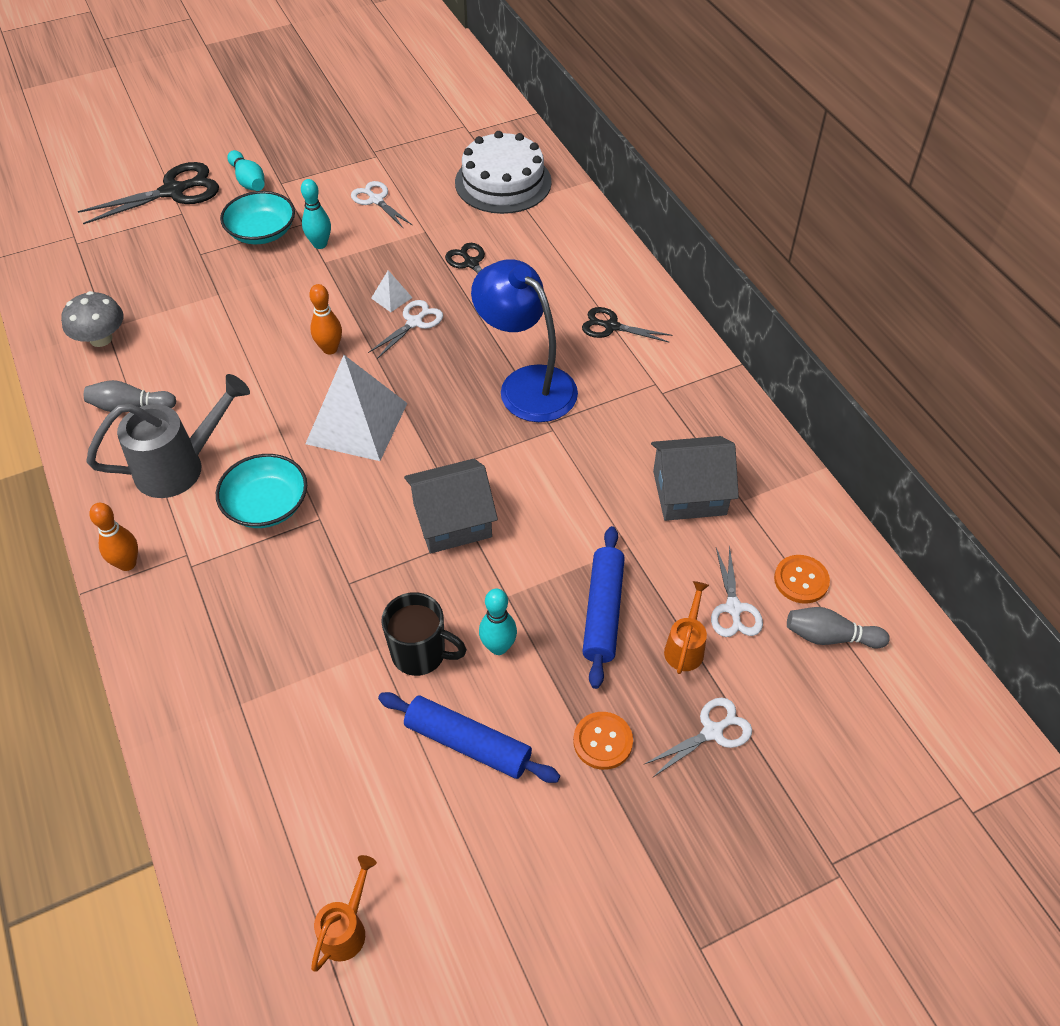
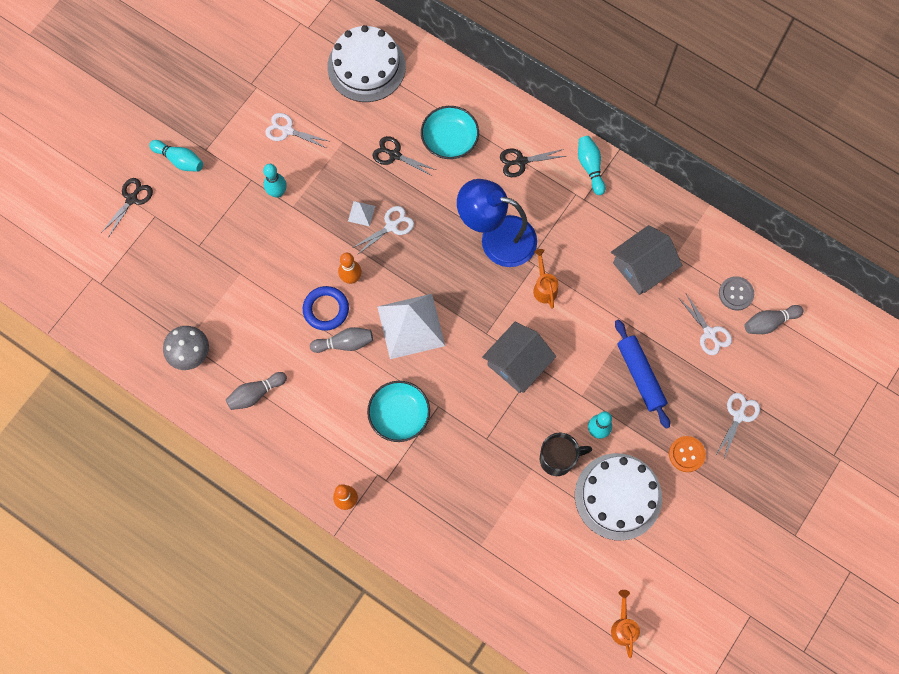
camera: 30 degrees left, 20 degrees up
black scissors [78,162,219,224] -> black scissors [101,178,153,238], size x0.59
grey watering can [86,374,250,498] -> none
turquoise bowl [220,191,295,244] -> turquoise bowl moved to [421,106,479,159]
white scissors [368,300,443,359] -> white scissors turned 45 degrees clockwise [352,206,414,255]
blue rolling pin [378,692,560,783] -> white cake [575,453,662,541]
orange watering can [664,581,709,674] -> orange watering can moved to [533,249,558,308]
orange button [774,555,830,604] -> grey button [719,276,754,310]
none -> blue ring [303,286,349,331]
none -> grey bowling pin [310,327,373,353]
none -> turquoise bowling pin [578,136,606,195]

